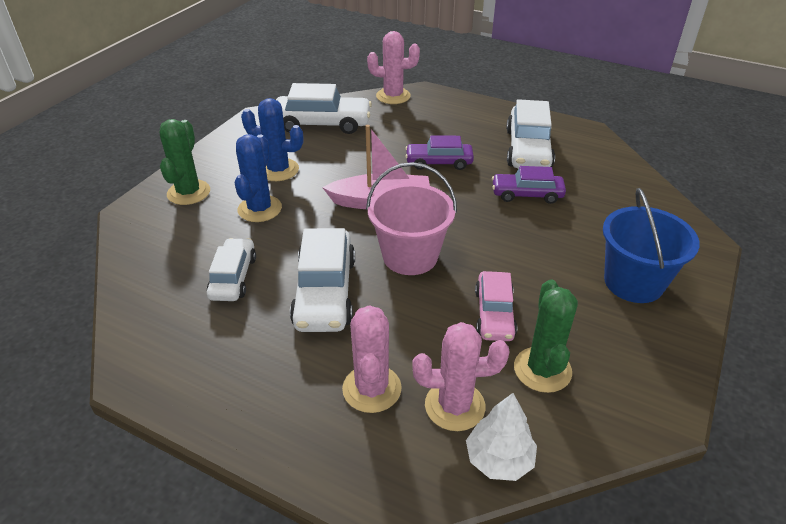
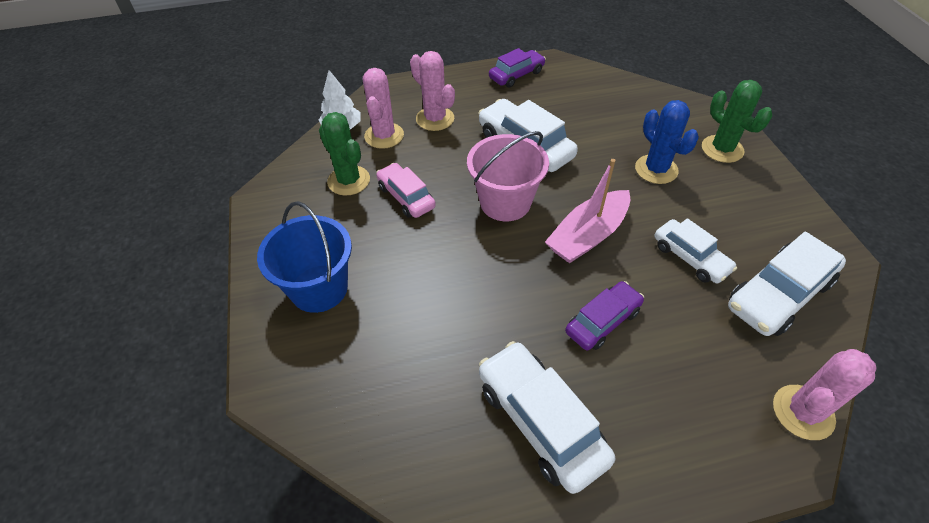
camera: 140 degrees right, 10 degrees up
white car [207,238,256,301] -> white car moved to [655,218,737,283]
blue cactus [241,98,303,181] -> none
pink cactus [412,322,510,431] -> pink cactus turned 45 degrees counterclockwise [363,68,404,149]
purple car [492,166,566,204] -> purple car moved to [489,48,546,88]

